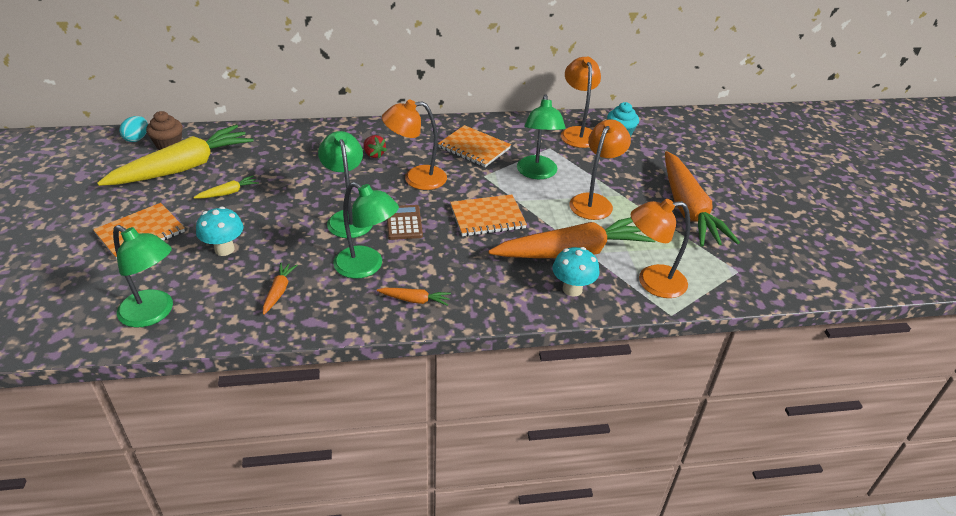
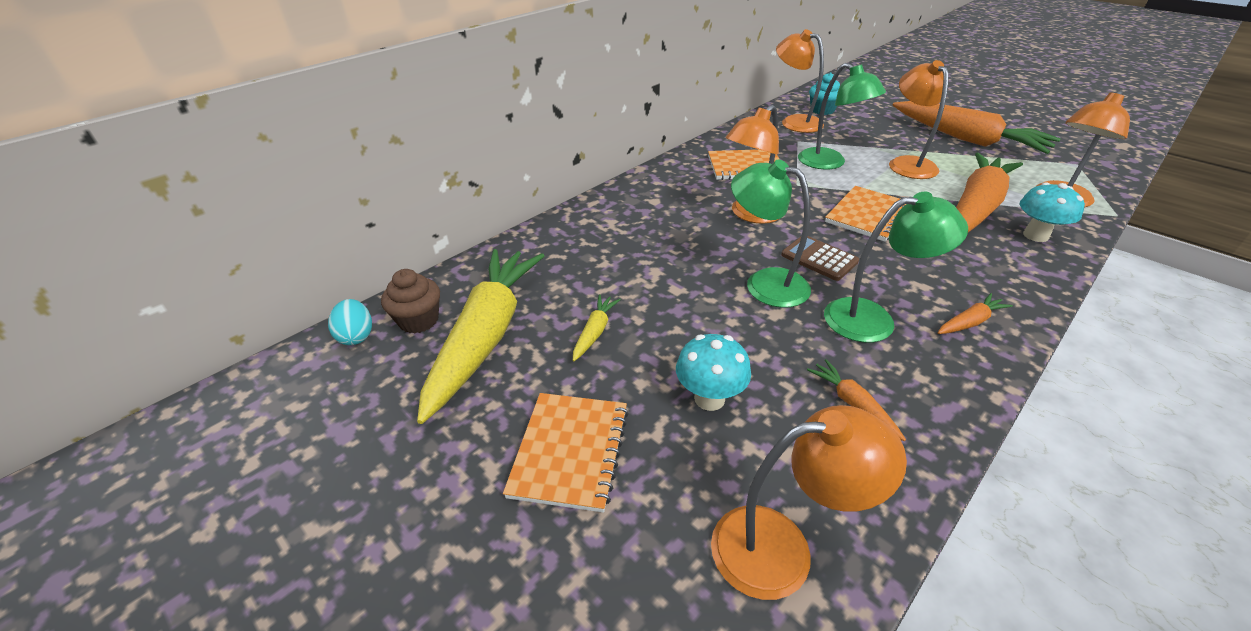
camera: 35 degrees left, 0 degrees up
green lamp [113,225,173,328] -> orange lamp [711,405,907,600]
red strawberry [363,135,387,159] -> none

